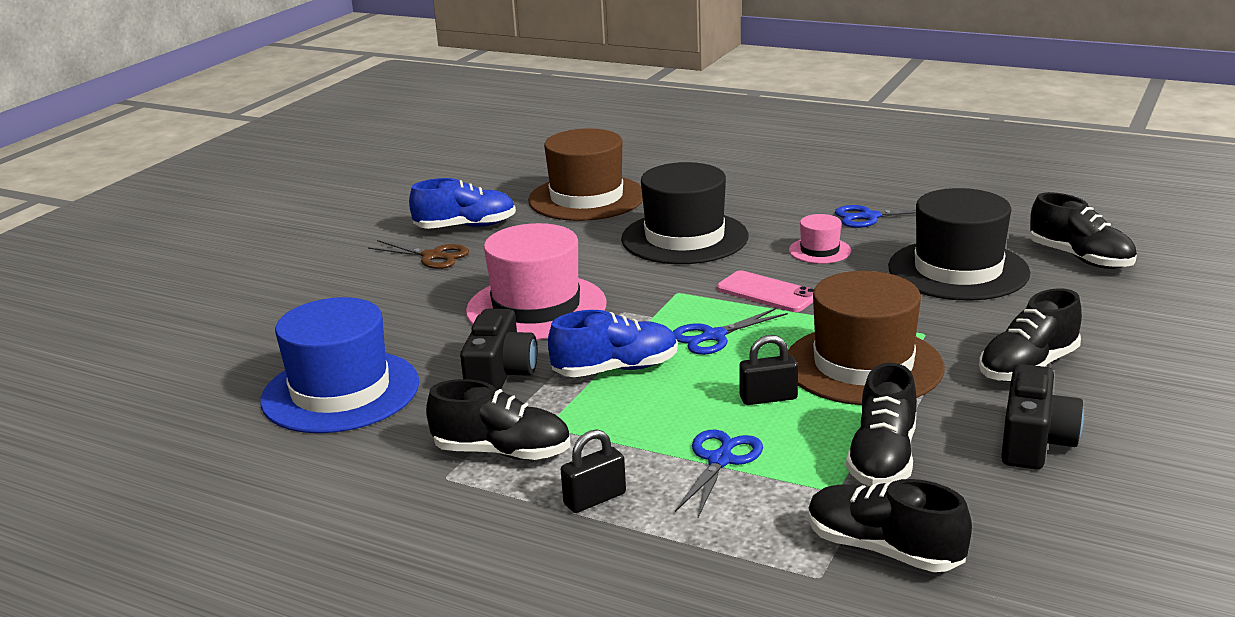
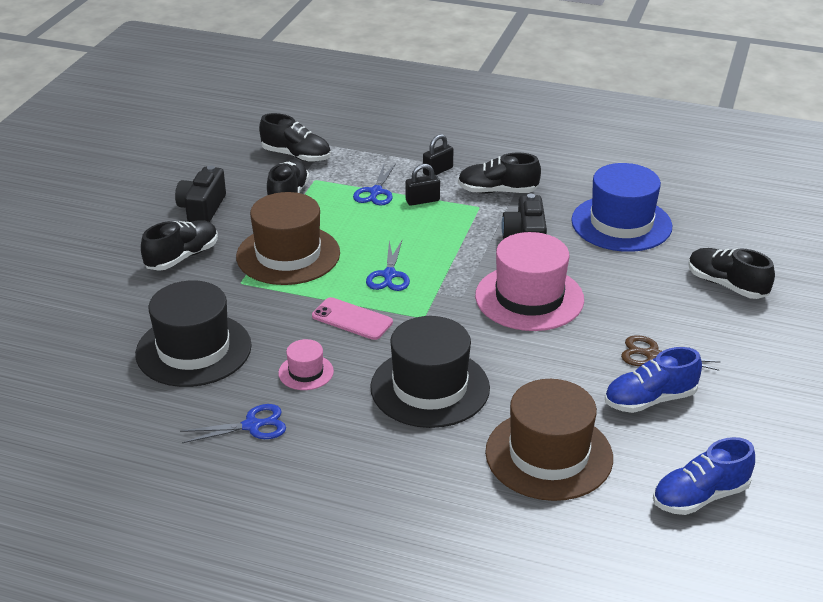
camera: 170 degrees right, 10 degrees up
blue shoe [548,310,678,377] -> blue shoe moved to [653,437,755,515]
blue scissors [673,308,788,355] -> blue scissors turned 135 degrees clockwise [366,241,410,291]
black padlock [739,335,798,405] -> black padlock moved to [406,164,440,206]
black shoe [1030,192,1137,269] -> black shoe moved to [688,248,775,299]

